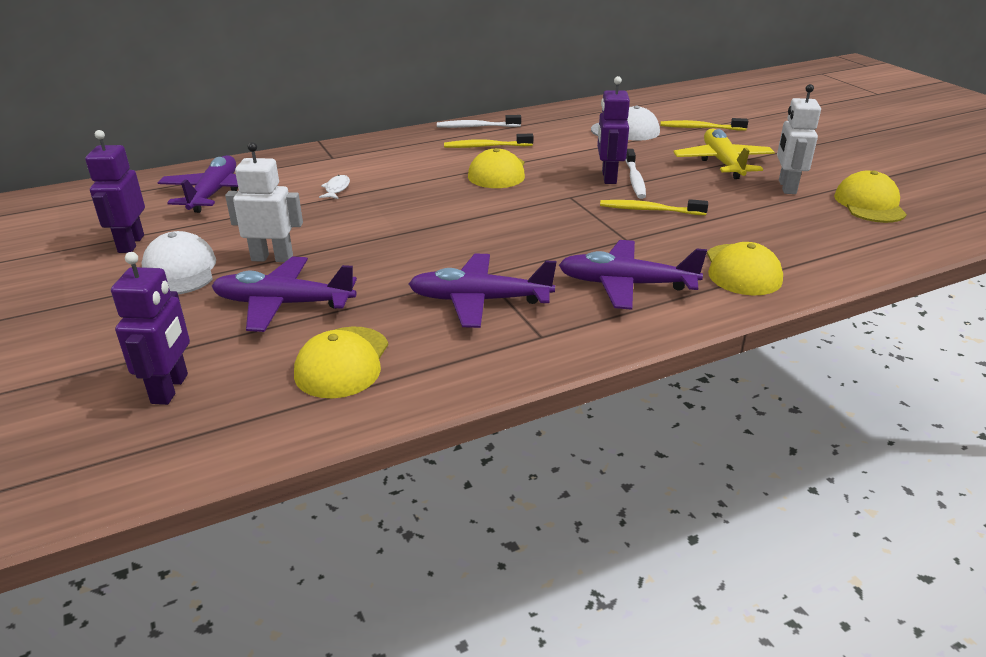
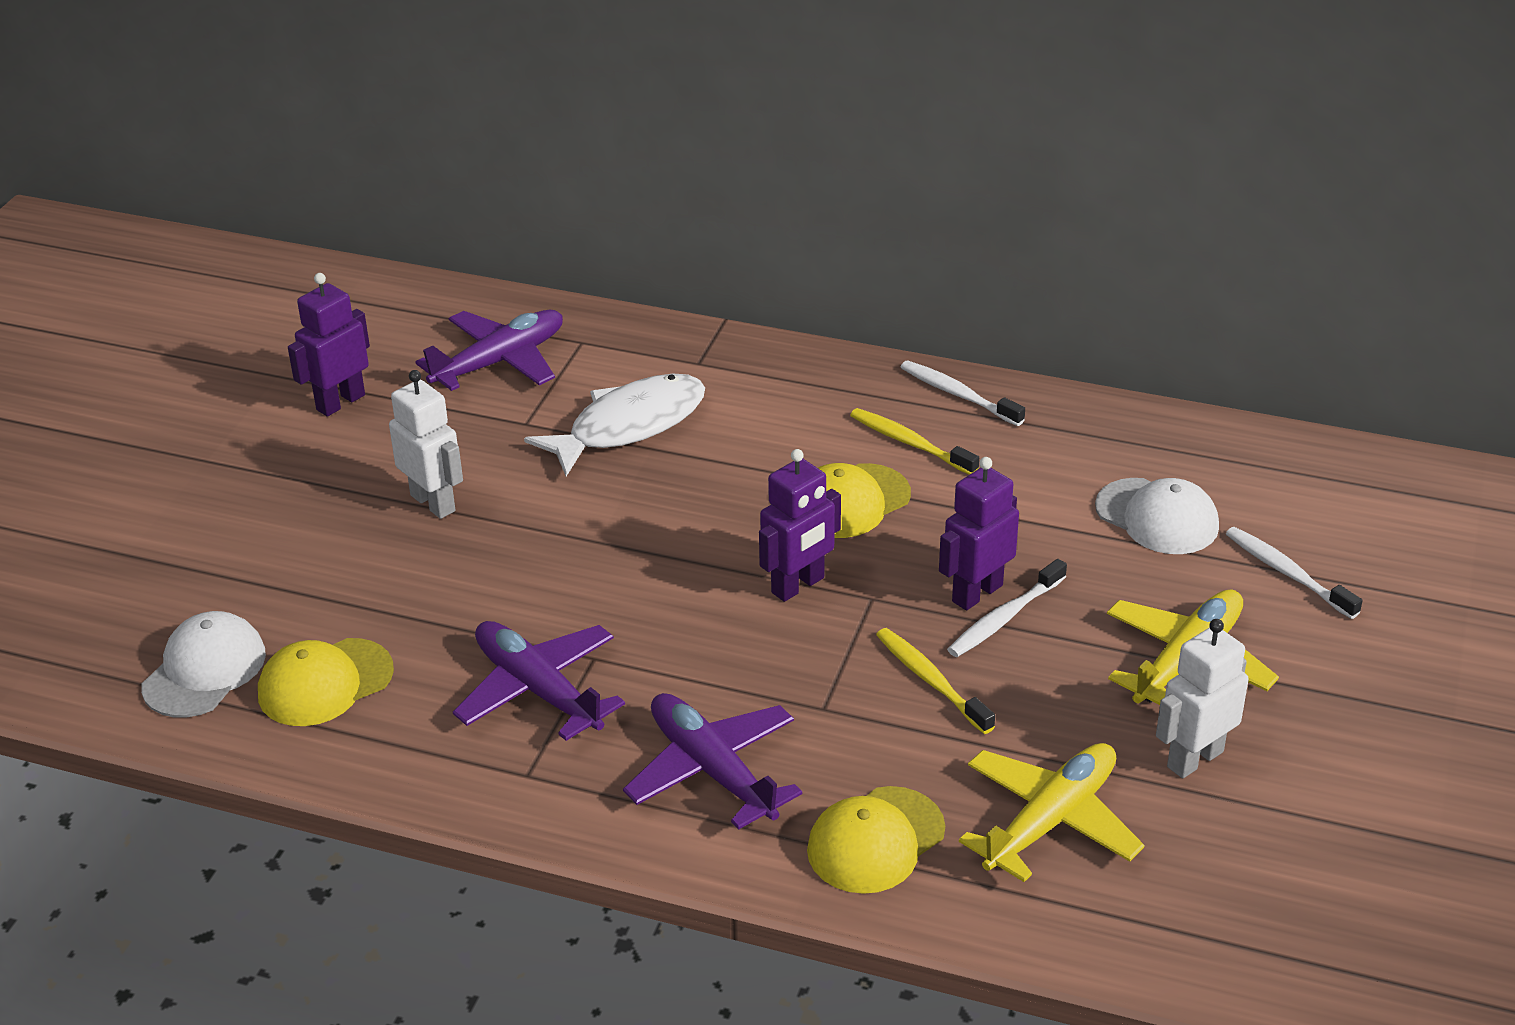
camera: 45 degrees right, 5 degrees up
purple robot [111,252,190,405] -> purple robot moved to [759,449,841,602]
white cap [141,231,216,294] -> white cap moved to [141,611,266,717]
purple plane [212,256,357,332] -> none
white fish [319,175,350,199] -> white fish [524,374,705,476], size x2.46
yellow toothbrush [660,118,748,131] -> white toothbrush [1226,527,1363,619]
yellow cap [834,171,907,223] -> none
none -> yellow plane [959,743,1145,882]

